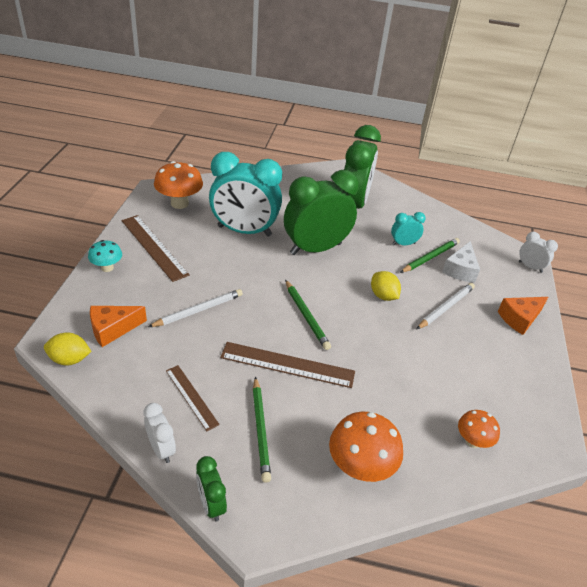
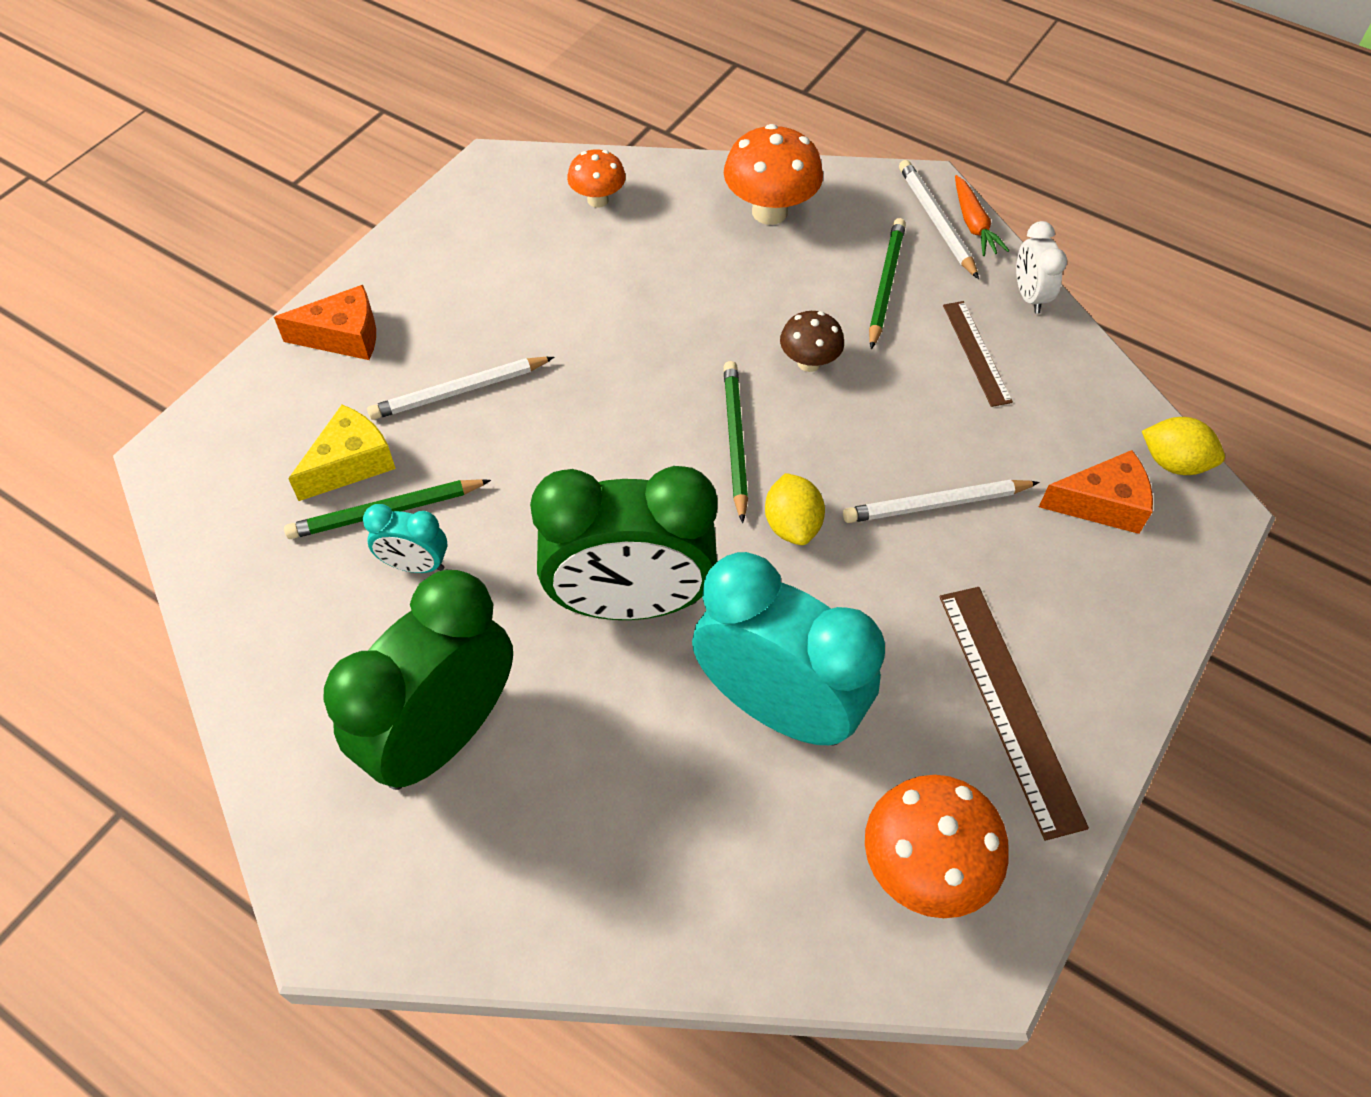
camera: 155 degrees left, 15 degrees up
turquoise mushroom [88,240,122,272] -> none
green clock [196,456,227,521] -> orange carrot [955,175,1009,256]
brown ruler [220,342,355,388] -> brown mushroom [780,311,844,372]
yellow lemon [371,271,401,301] -> yellow lemon moved to [765,473,825,545]
white cheese [442,241,480,283] -> yellow cheese [288,405,396,501]
white clock [519,232,558,273] -> none
none -> white pencil [899,160,979,279]

